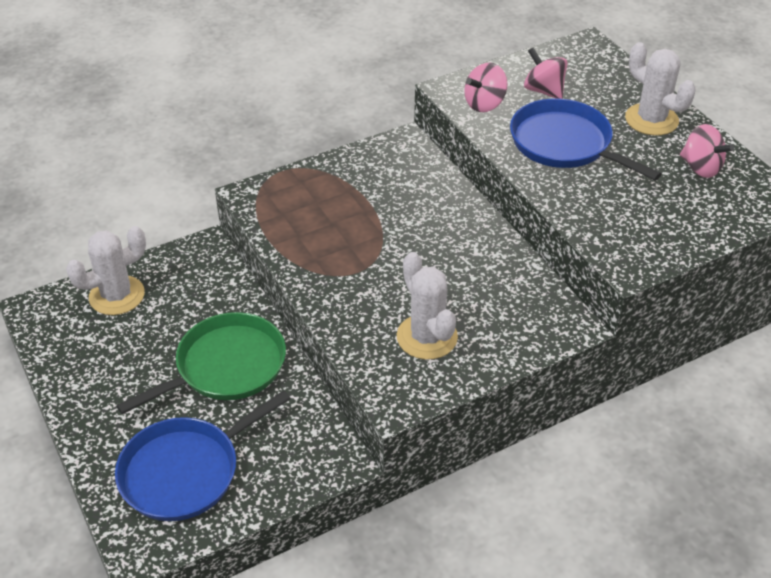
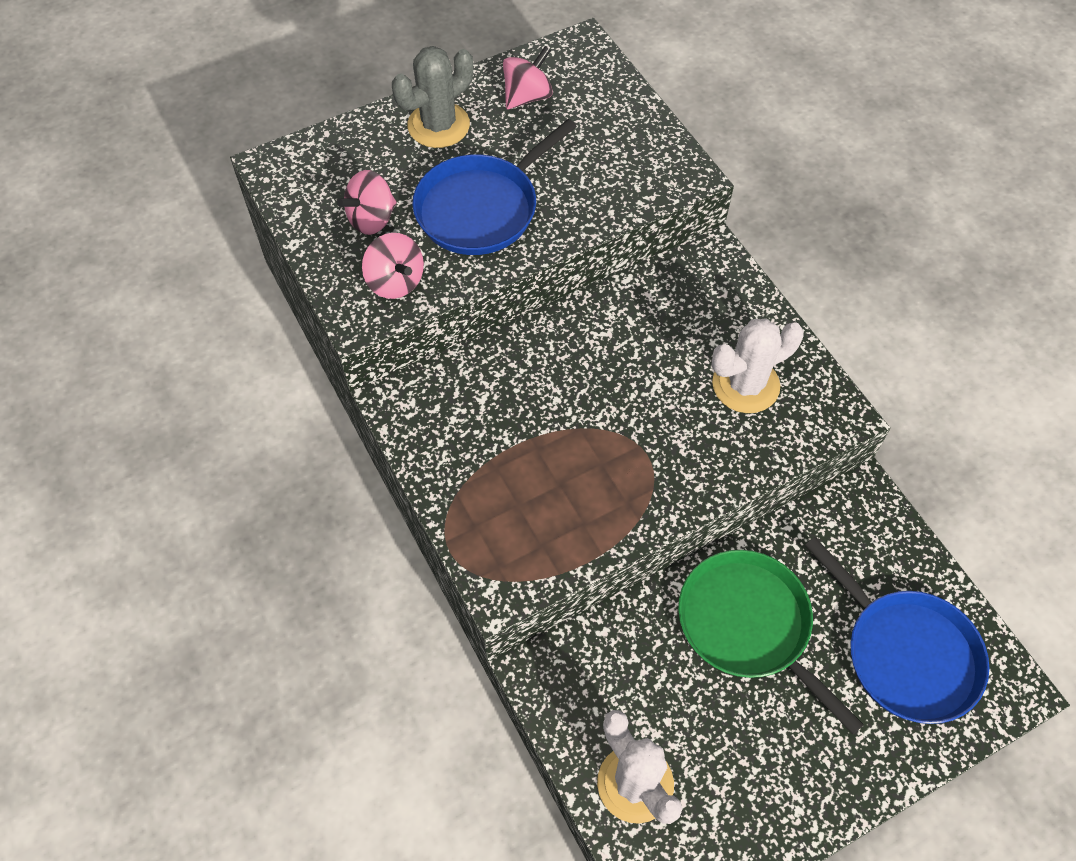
camera: 90 degrees left, 15 degrees up
white cactus [625,42,696,136] -> grey cactus [392,46,473,148]

